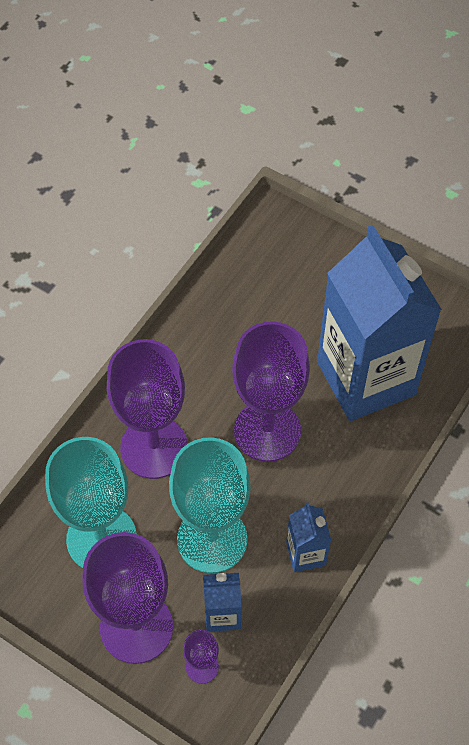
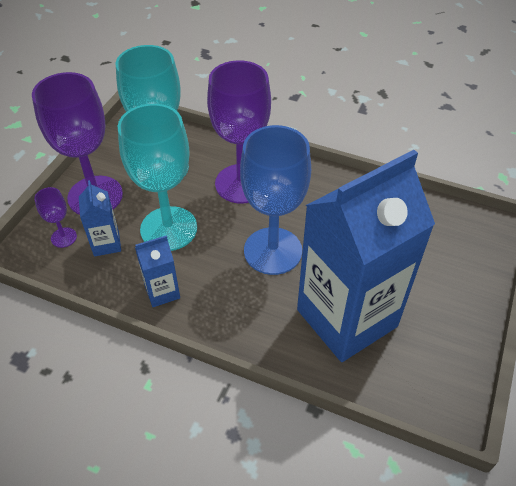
camera: 80 degrees right, 10 degrees down
purple goblet [232,321,310,462] -> blue goblet [240,125,311,275]

